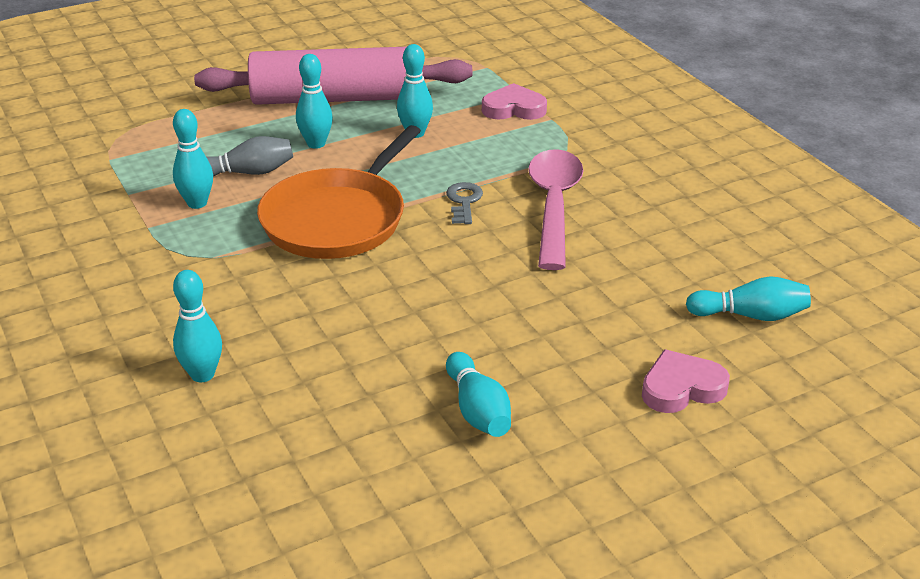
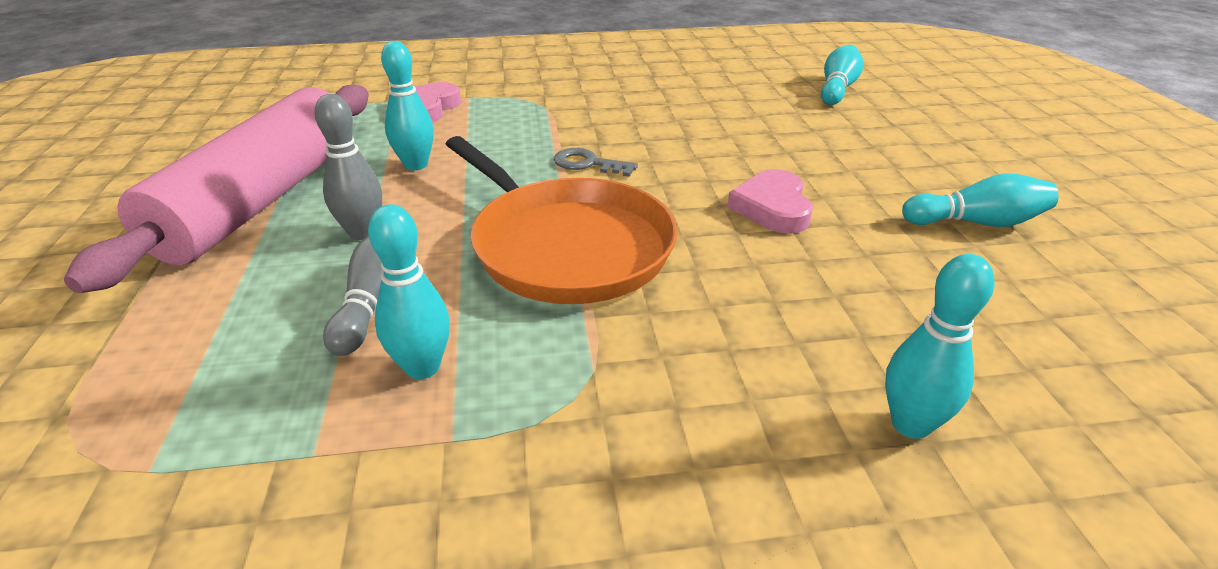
camera: 70 degrees left, 0 degrees up
turquoise bowling pin [296,54,333,149] -> grey bowling pin [314,94,382,240]
pink spoon [528,149,584,270] -> none
pink heart [642,349,730,413] -> pink heart moved to [727,169,813,234]

